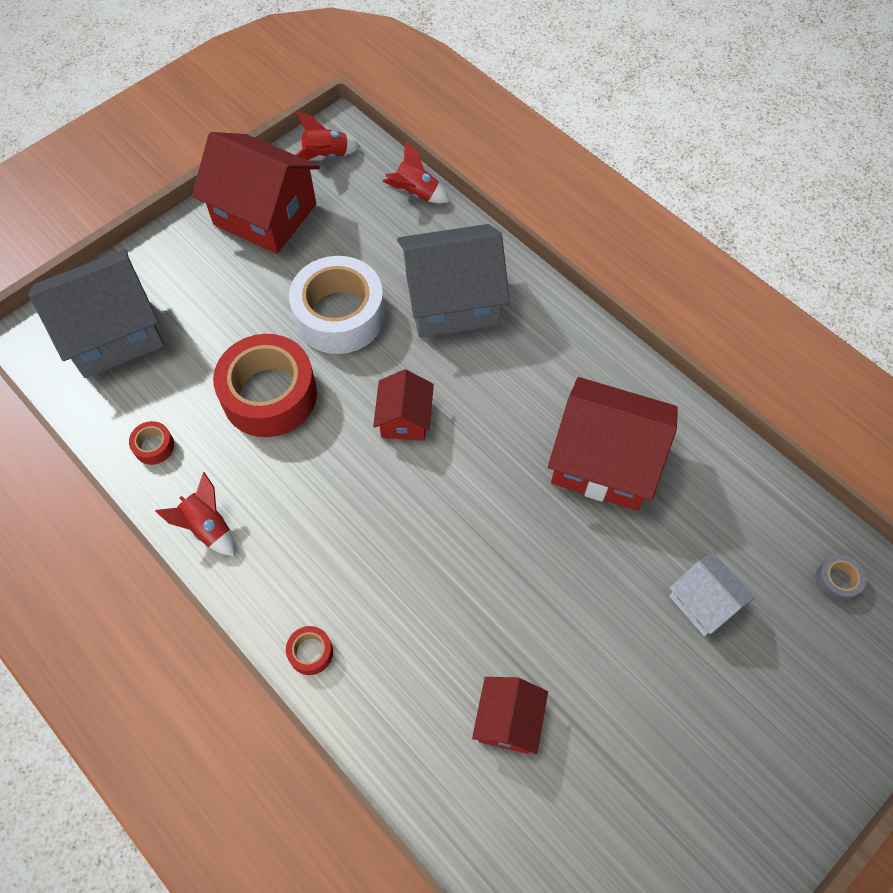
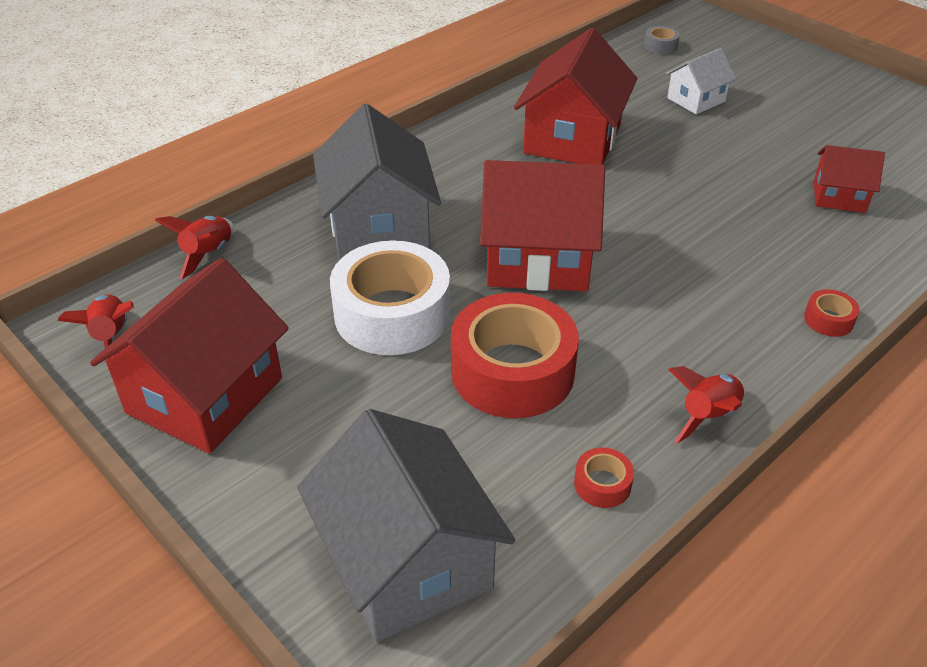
camera: 90 degrees left, 20 degrees down
red house [373,369,434,441] -> red house [480,160,605,291], size x1.87

